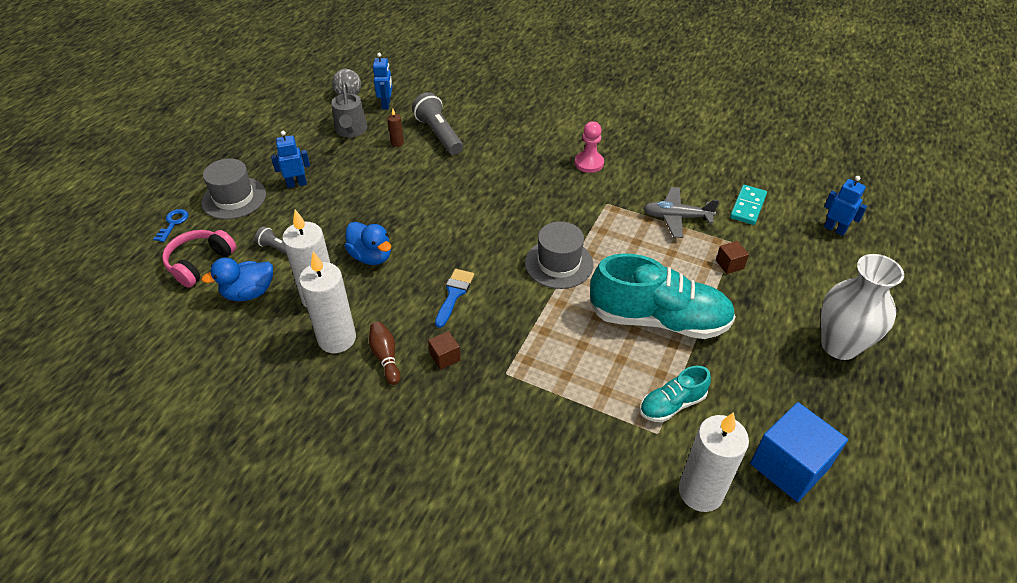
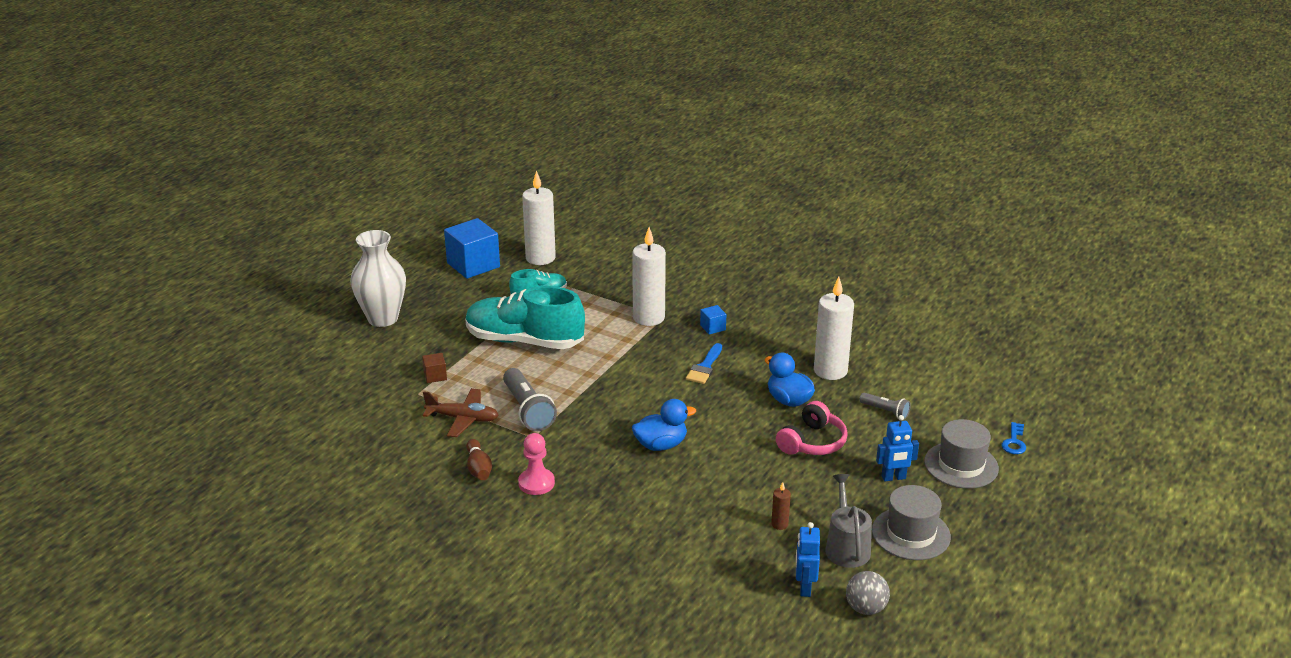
camera: 175 degrees left, 15 degrees down
pink headphones [162,230,236,288] -> pink headphones moved to [776,401,848,455]
blue duck [202,258,273,301] -> blue duck moved to [632,399,696,451]
white candle [299,251,356,353] -> white candle moved to [632,227,666,326]
brown bowling pin [369,322,401,385] -> brown bowling pin moved to [466,439,492,480]
grey flashlight [412,92,463,155] -> grey flashlight moved to [503,368,557,431]
brown cube [428,331,461,370] -> blue cube [700,305,726,335]
grey hat [525,221,593,289] -> grey hat moved to [872,485,951,560]
grey plane [643,187,719,238] -> brown plane [423,388,499,437]
turquoise domino [730,185,767,225] -> none
blue robot [824,176,867,236] -> none

